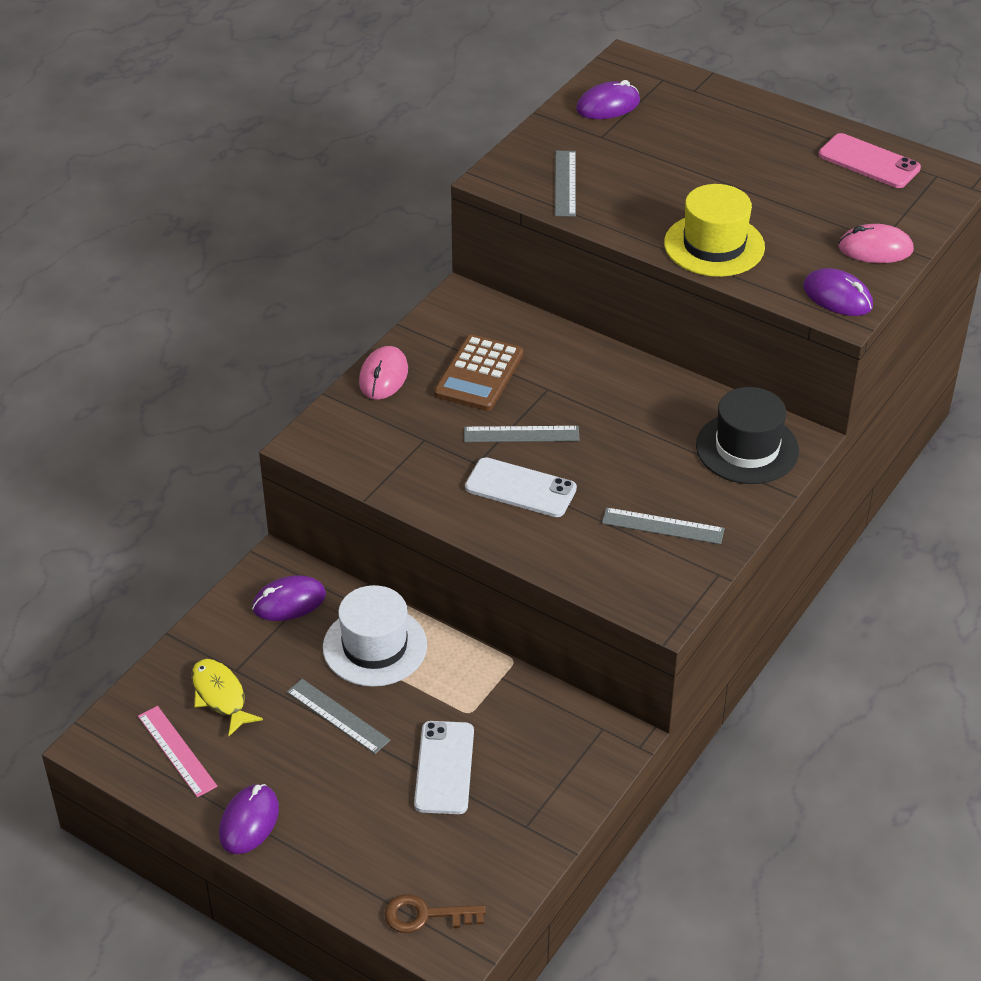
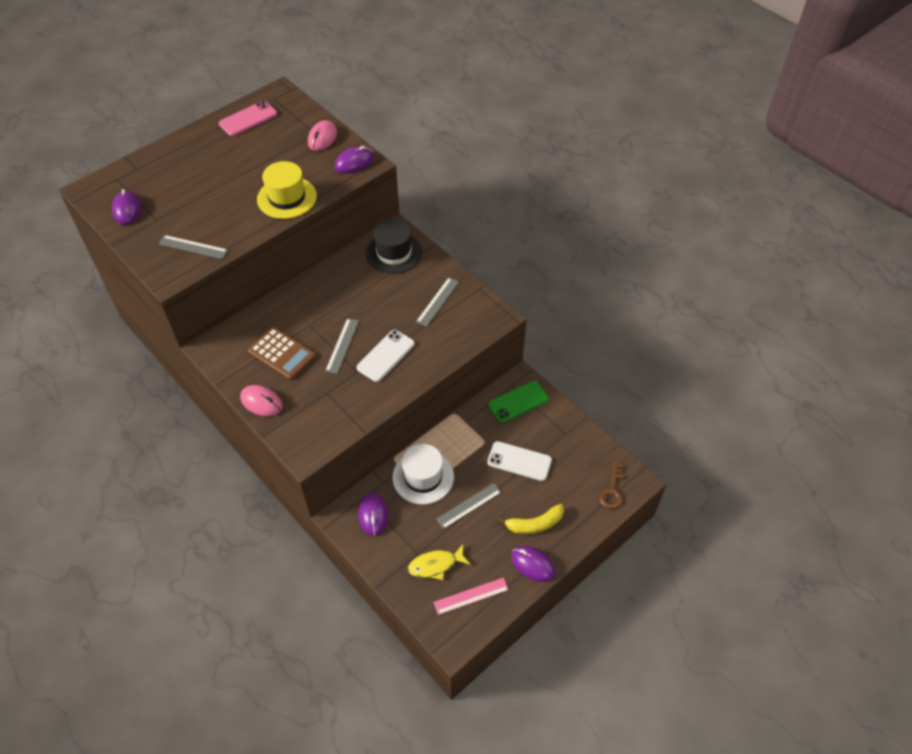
camera: 75 degrees left, 10 degrees up
none -> green phone [488,381,549,423]
none -> yellow banana [498,504,564,534]

